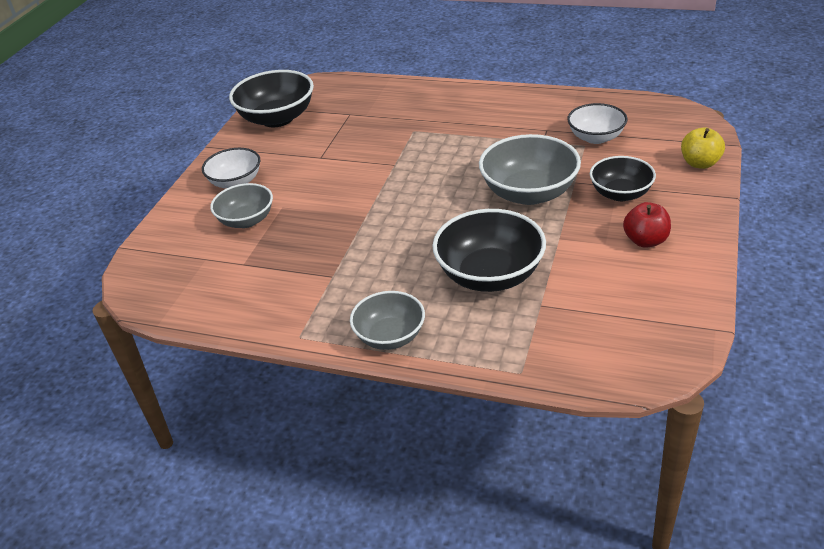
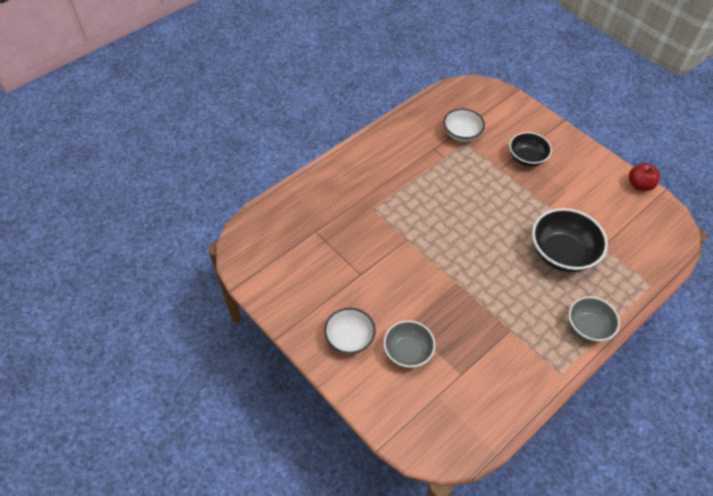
camera: 65 degrees left, 15 degrees up
black bowl [229,70,314,127] -> none
grey bowl [479,134,581,205] -> none
red apple [623,202,671,248] -> red apple moved to [629,163,660,191]
yellow apple [681,127,725,169] -> none

